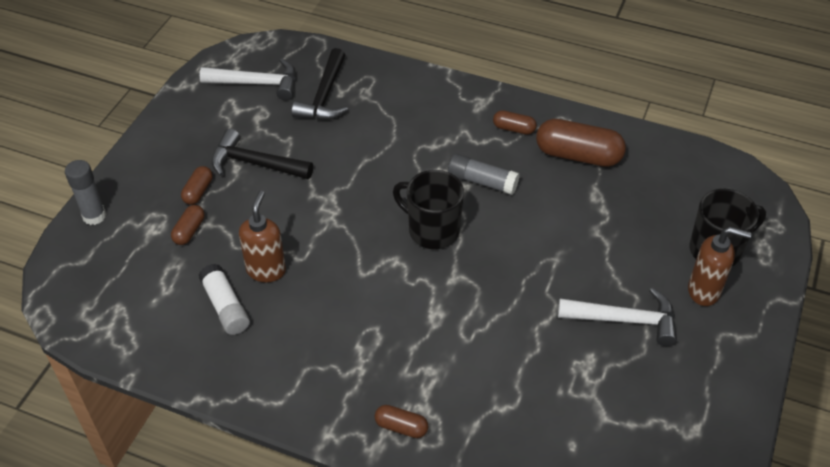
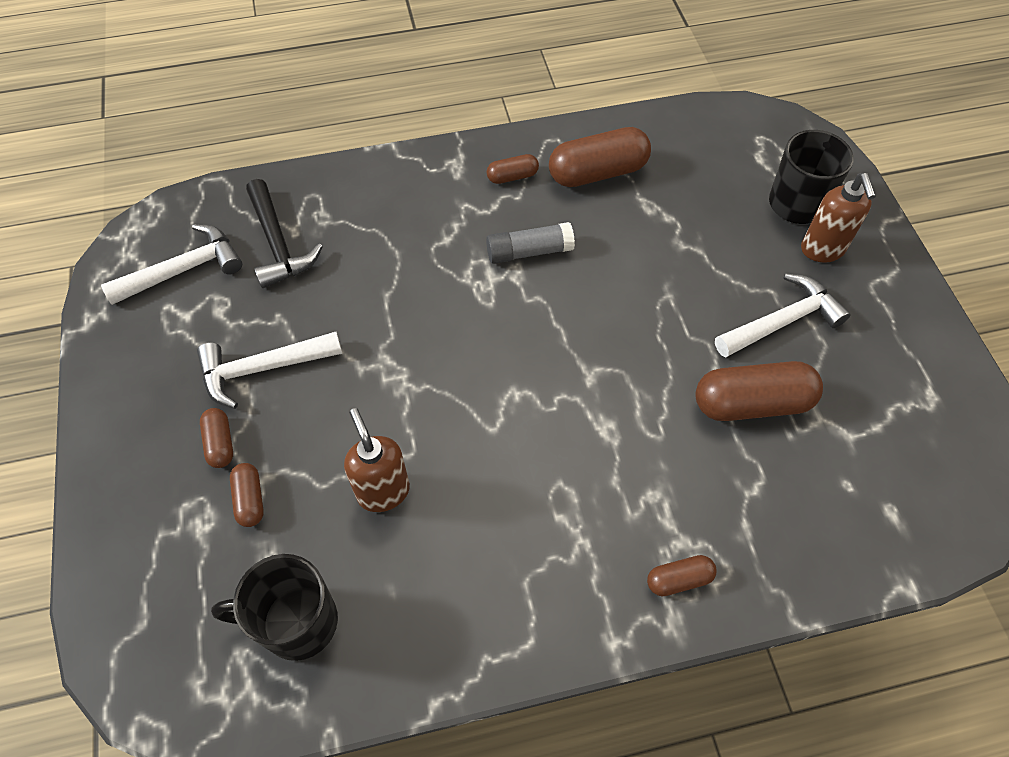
camera: 35 degrees left, 10 degrees up
grey glue stick [65,160,106,225] -> none
white glue stick [199,264,250,335] -> none
black hammer [211,129,313,179] -> white hammer [197,332,342,409]
black mug [393,170,464,249] -> black mug moved to [211,554,338,661]
brown soap dispenser [688,227,752,306] -> brown soap dispenser turned 105 degrees clockwise [801,173,876,263]
none -> brown capsule [695,361,823,421]

